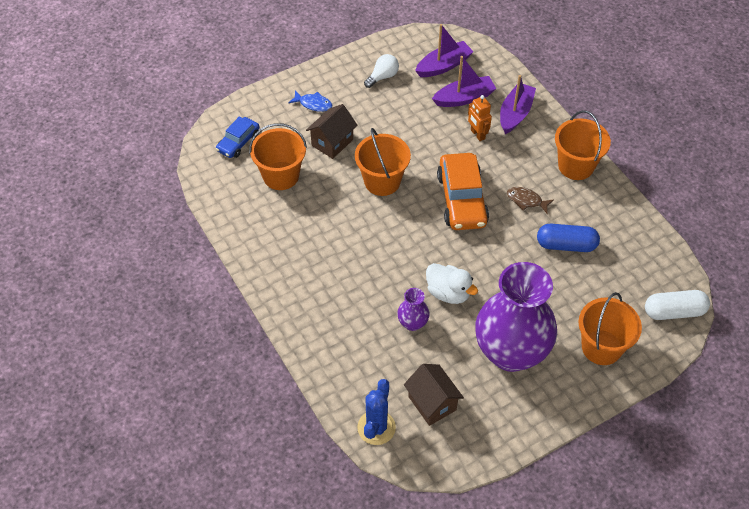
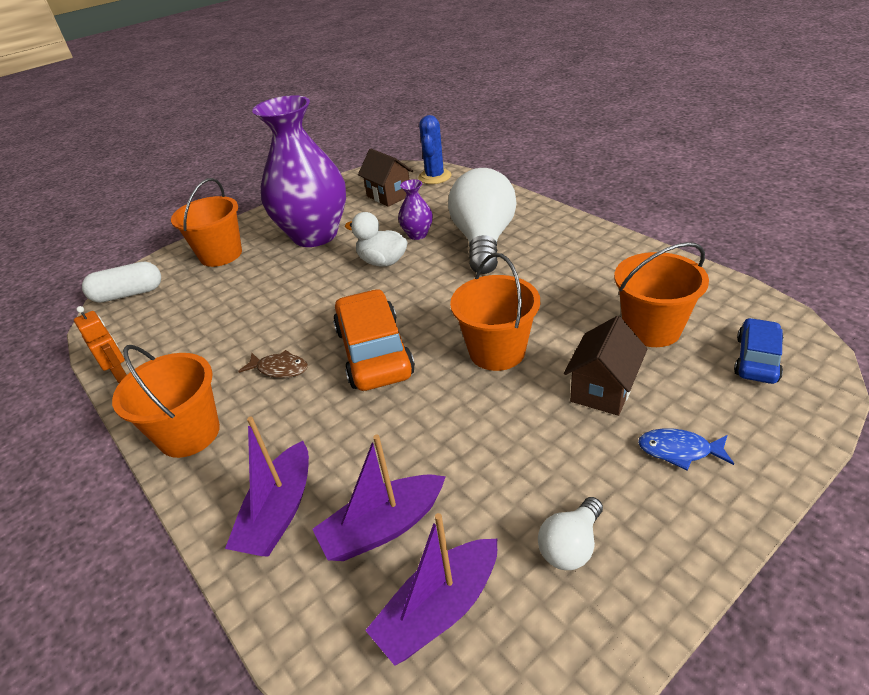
camera: 175 degrees right, 15 degrees down
orange robot [468,95,492,141] -> orange robot moved to [74,306,127,383]
blue capsule [537,224,600,252] -> none
none -> white light bulb [448,168,517,274]

